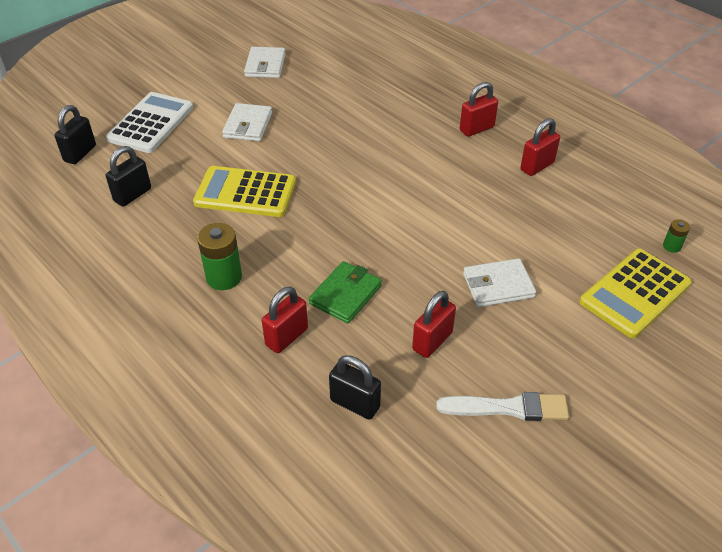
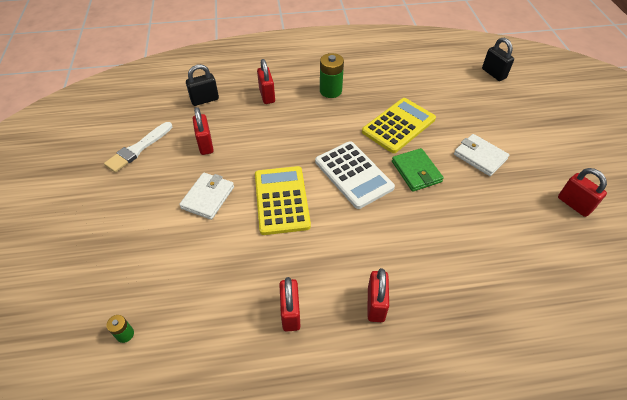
camera: 125 degrees right, 5 degrees up
white calculator [106,92,193,153] -> white calculator moved to [315,141,395,209]
black padlock [106,146,151,207] -> none
white wallet [244,47,286,78] -> red padlock [558,168,607,217]
green wallet [309,261,382,324] -> green wallet moved to [392,148,444,192]
yellow calculator [580,249,692,338] -> yellow calculator moved to [255,166,311,235]

